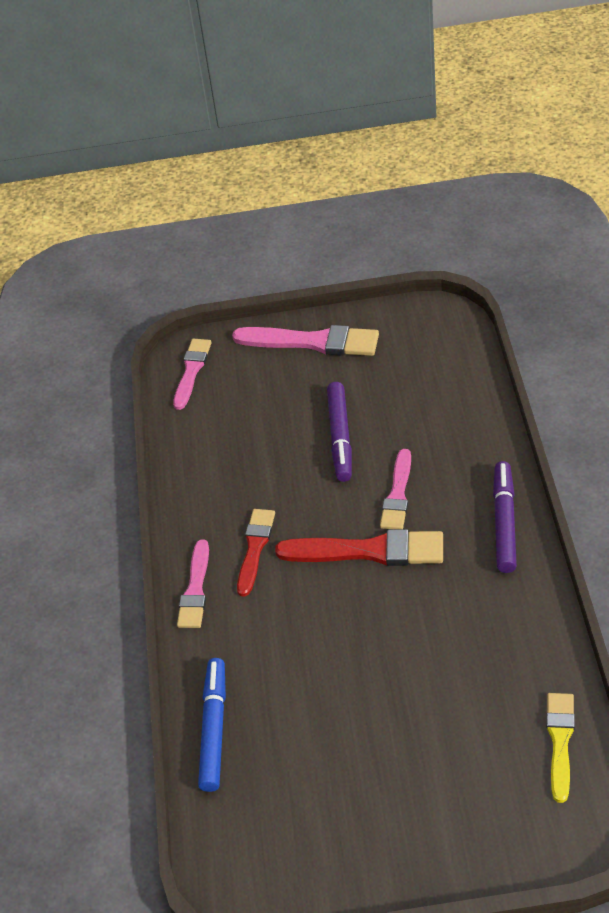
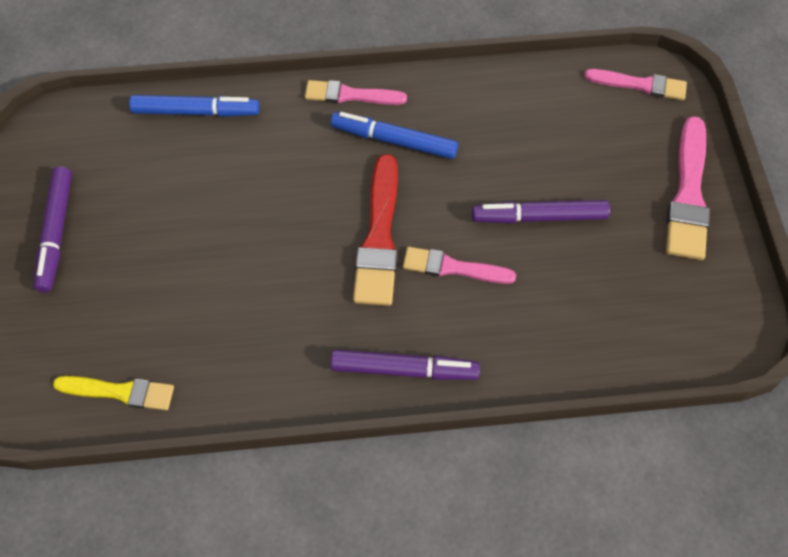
camera: 85 degrees right, 15 degrees up
red brush [237,509,275,597] -> blue marker [330,112,458,159]
none -> purple marker [34,166,72,293]

